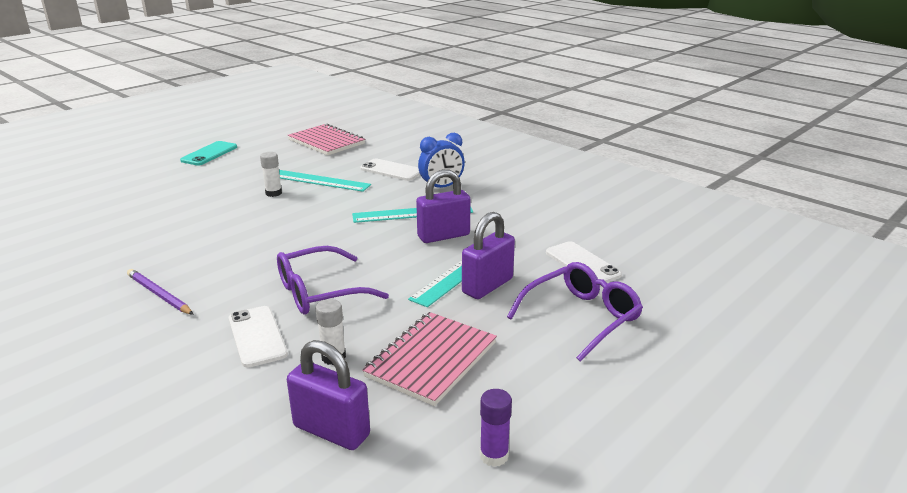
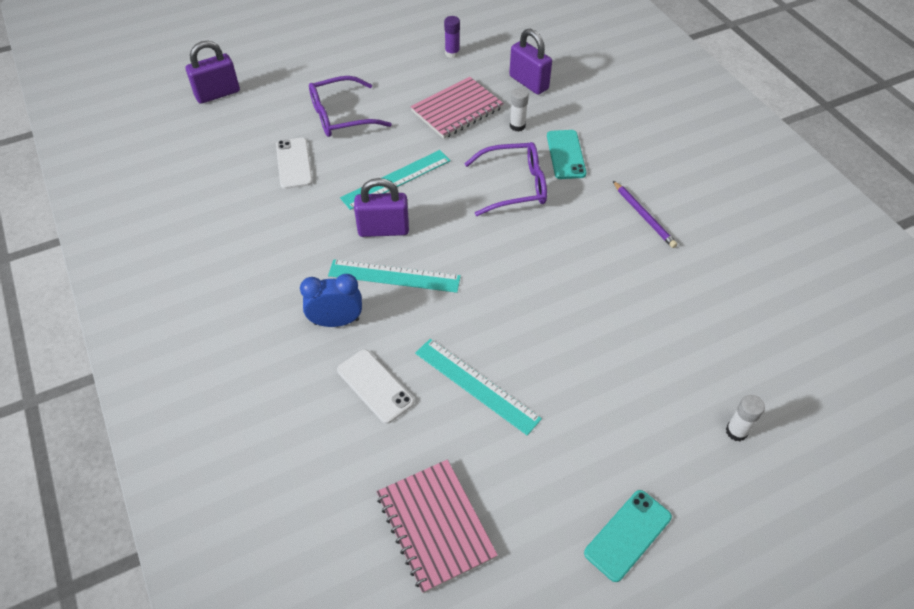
camera: 160 degrees left, 25 degrees up
white phone [229,306,288,367] -> turquoise phone [547,130,587,179]
white glue stick [260,152,282,197] -> white glue stick moved to [726,395,765,441]
purple padlock [462,212,515,299] -> purple padlock moved to [186,41,240,104]

